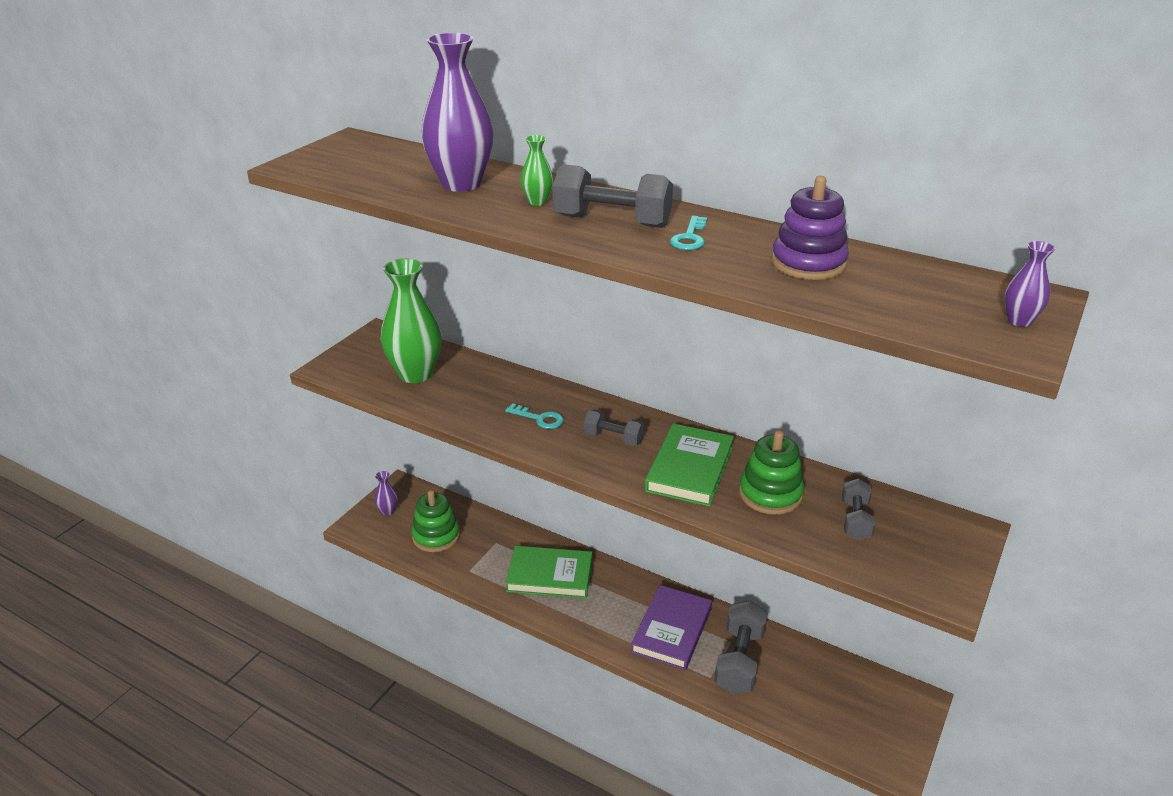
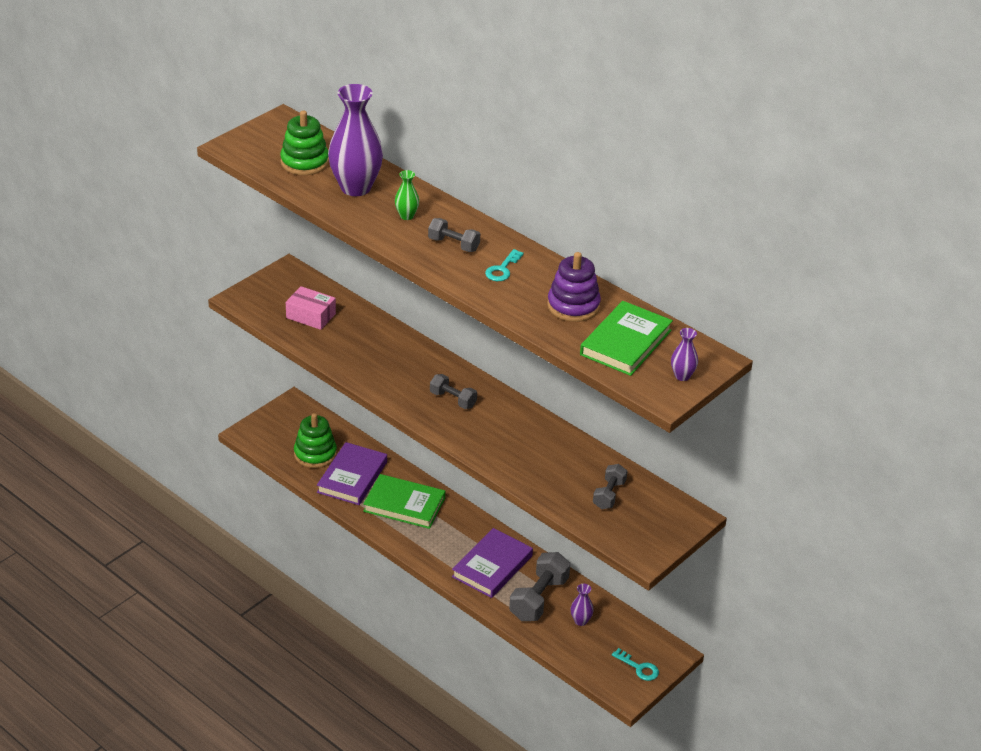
camera: 10 degrees right, 5 degrees up
purple vase [374,471,398,515] -> purple vase moved to [571,584,594,626]
green vase [381,258,442,383] -> pink box [286,286,336,330]
turquoise key [505,403,564,429] -> turquoise key moved to [612,648,659,681]
grey dumbbell [552,164,673,228] -> grey dumbbell [428,218,480,252], size x0.60
green book [645,423,734,507] -> green book moved to [580,301,673,376]
green stacking toy [739,430,804,515] -> green stacking toy moved to [280,111,329,175]
none -> purple book [317,442,387,505]

